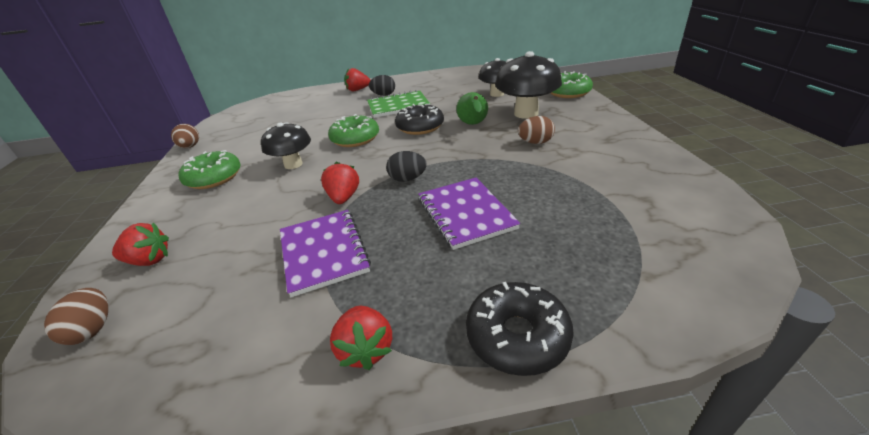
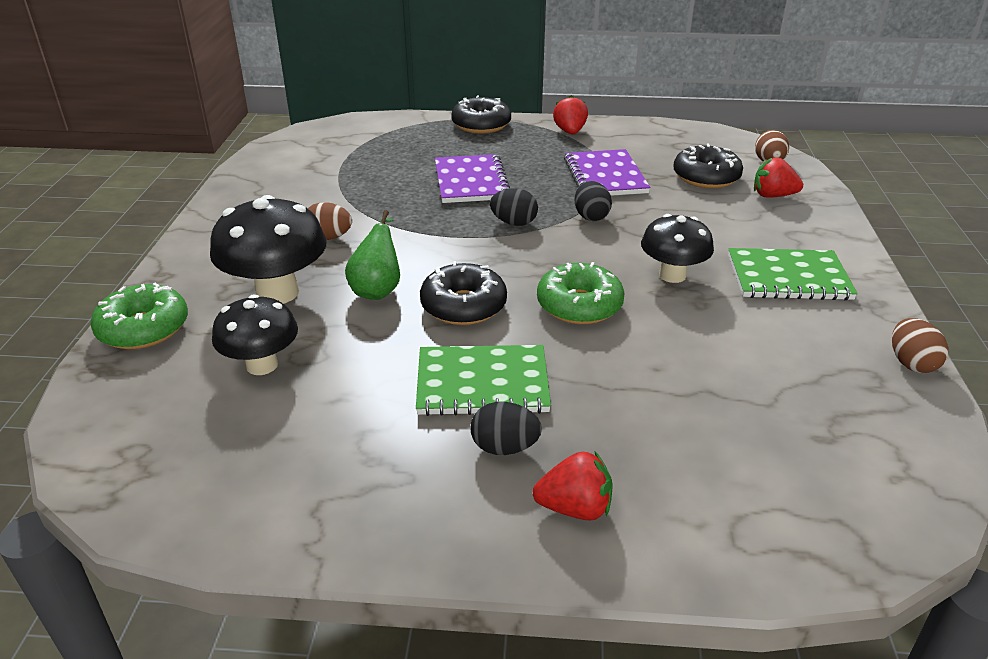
camera: 170 degrees left, 0 degrees up
green donut [178,150,241,189] -> green notebook [728,248,858,300]
red strawberry [321,162,359,204] -> black egg [575,181,612,221]
none -> black donut [673,143,743,188]

